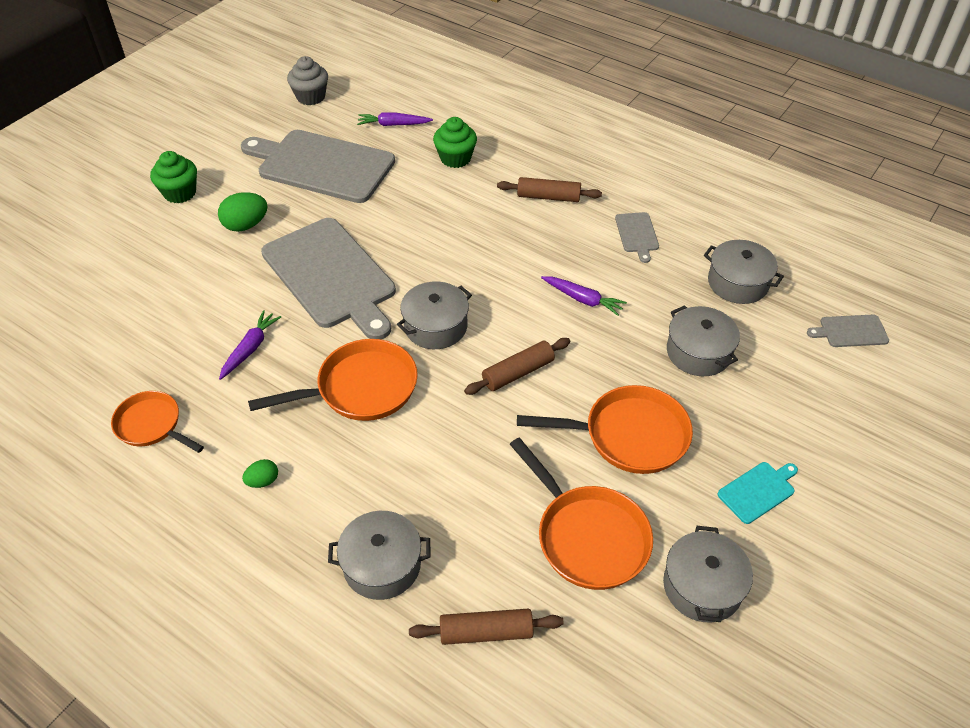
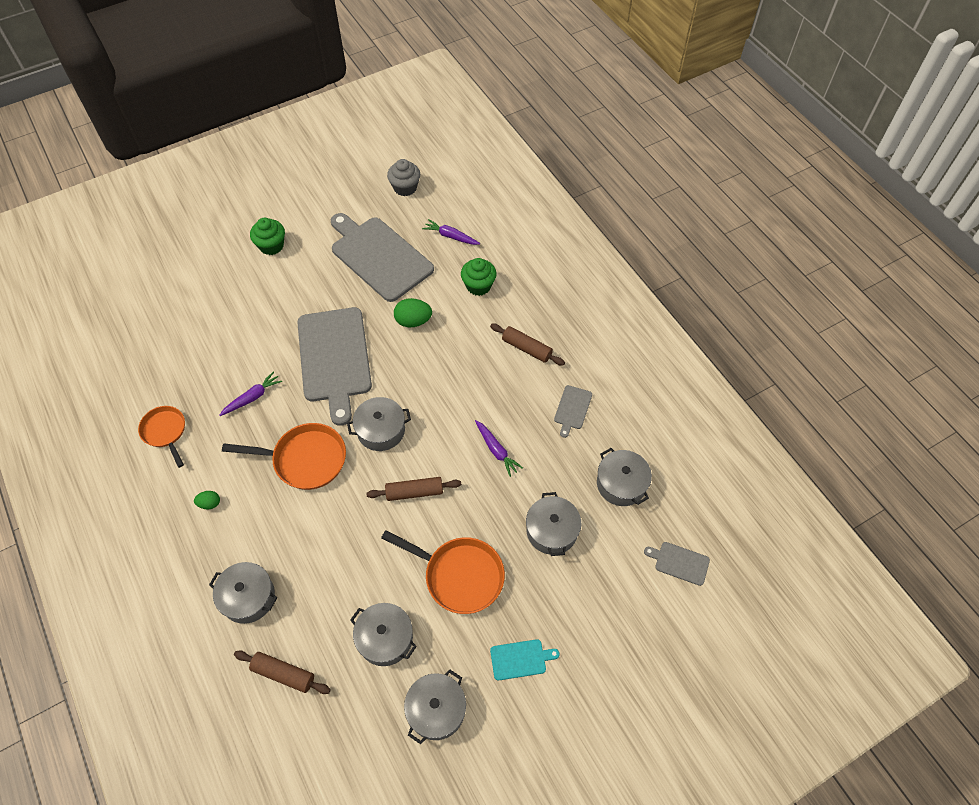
camera: 25 degrees right, 10 degrees up
green egg [218,192,268,232] -> green egg moved to [394,298,432,327]
orange pan [510,438,653,590] -> grey pot [350,603,417,666]

